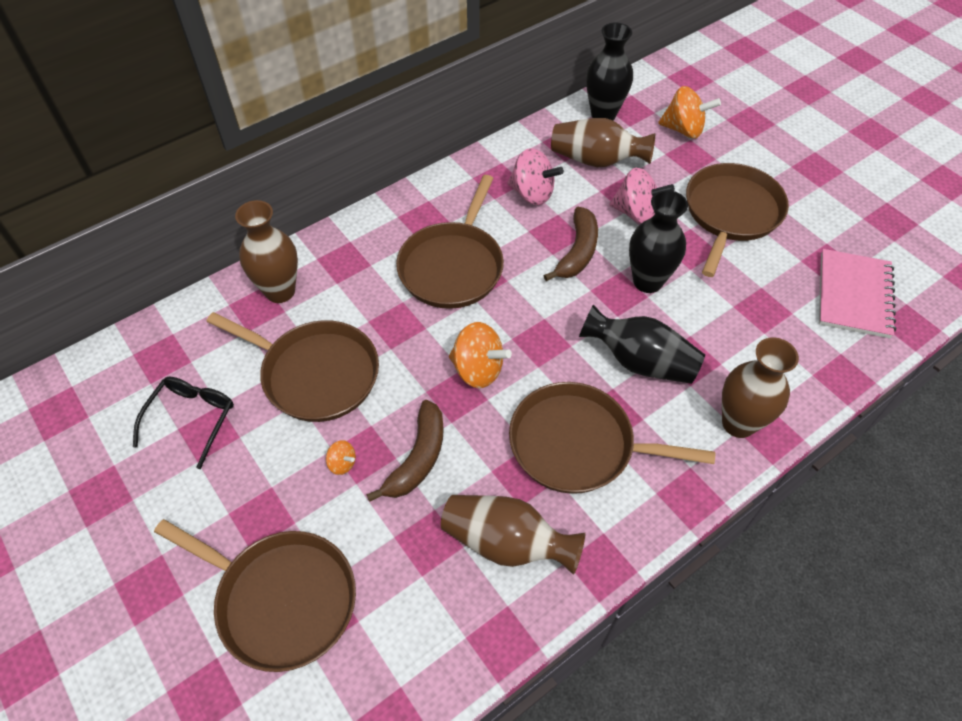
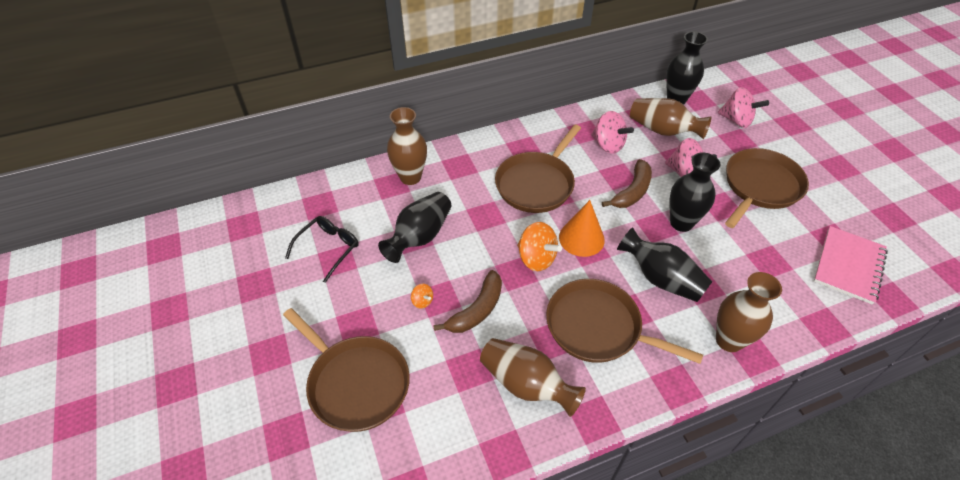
camera: 15 degrees right, 5 degrees down
brown pan [206,312,379,422] -> black vase [378,192,451,263]
orange spinning top [658,86,721,138] -> pink spinning top [718,87,769,128]
none -> orange cone [559,200,605,257]

